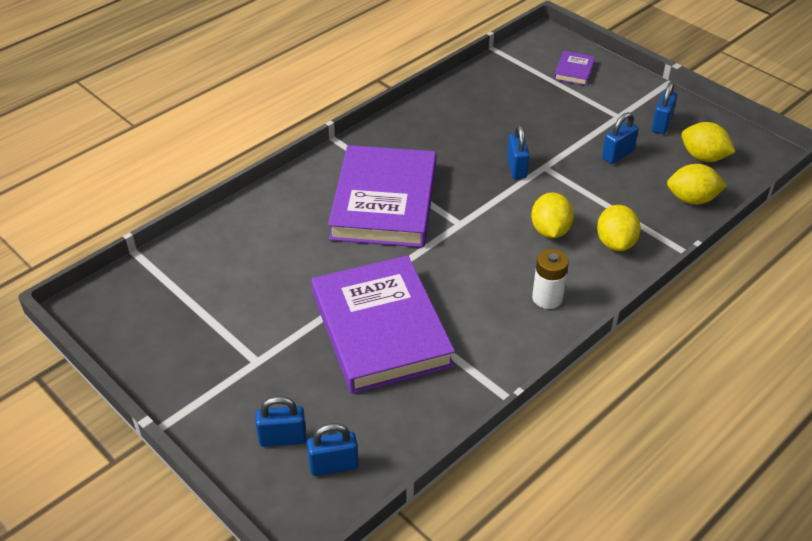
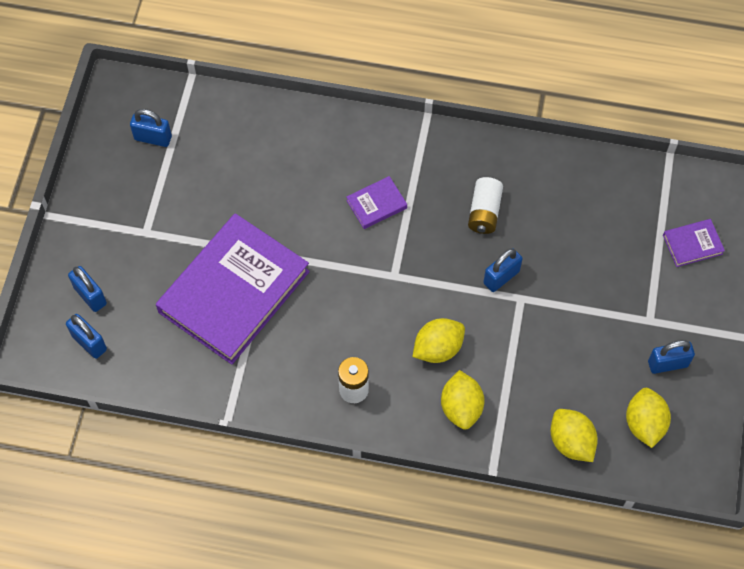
camera: 55 degrees right, 20 degrees up
purple book [328,145,436,248] -> purple book [346,176,407,229], size x0.40
yellow lemon [597,205,641,251] -> yellow lemon turned 60 degrees counterclockwise [441,370,485,430]
blue padlock [602,112,639,164] -> blue padlock moved to [130,109,172,147]
none -> white battery [468,177,503,234]

